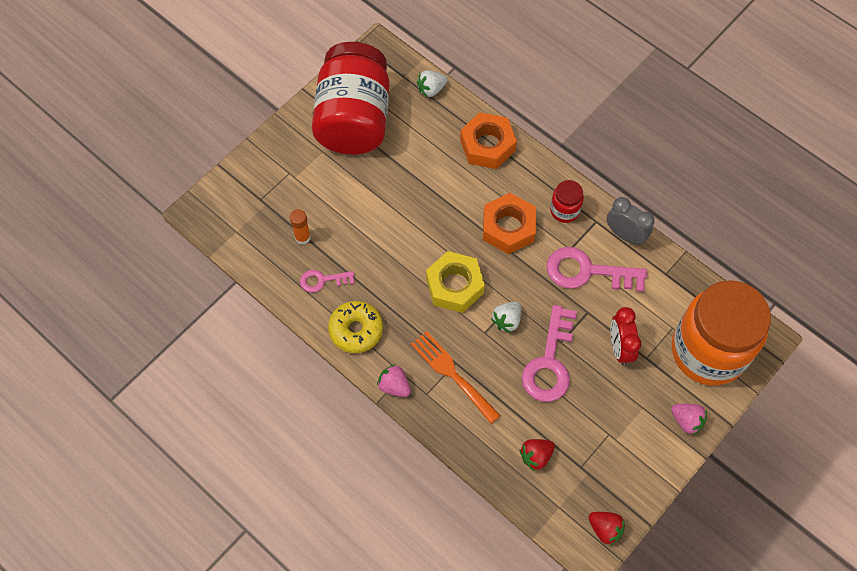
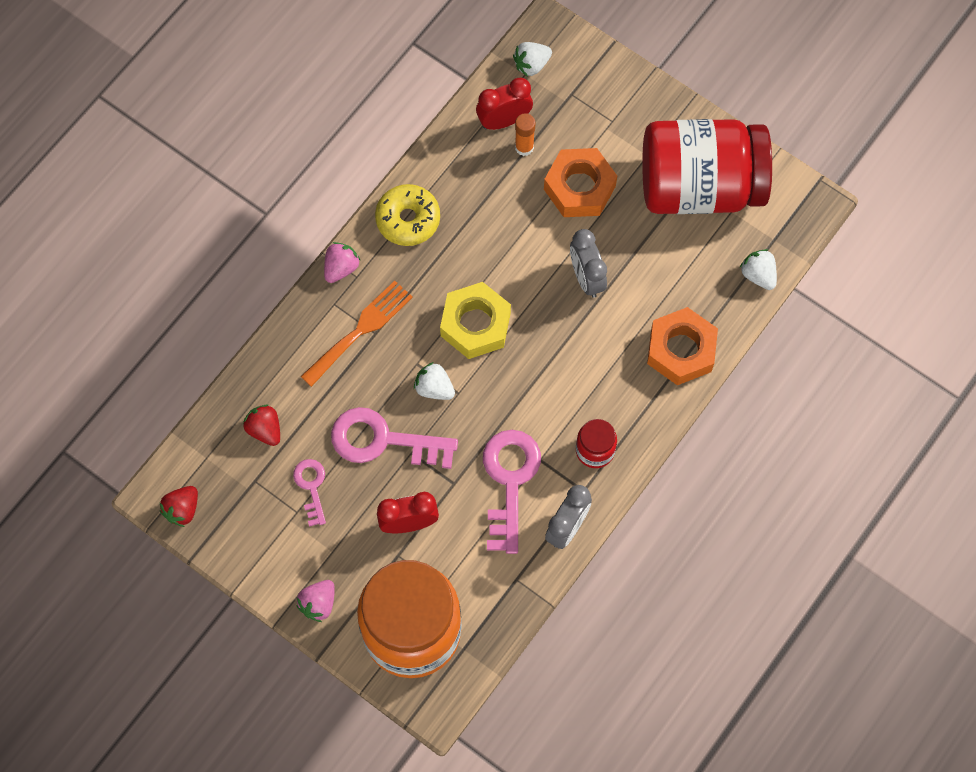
camera: 85 degrees right, 5 degrees up
pink key [300,270,354,293] -> pink key moved to [293,459,326,527]
orange nut [483,193,536,254] -> orange nut moved to [544,148,617,217]
none -> red clock [476,78,533,130]
none -> white strawberry [513,42,552,77]
none -> grey clock [570,229,607,298]

